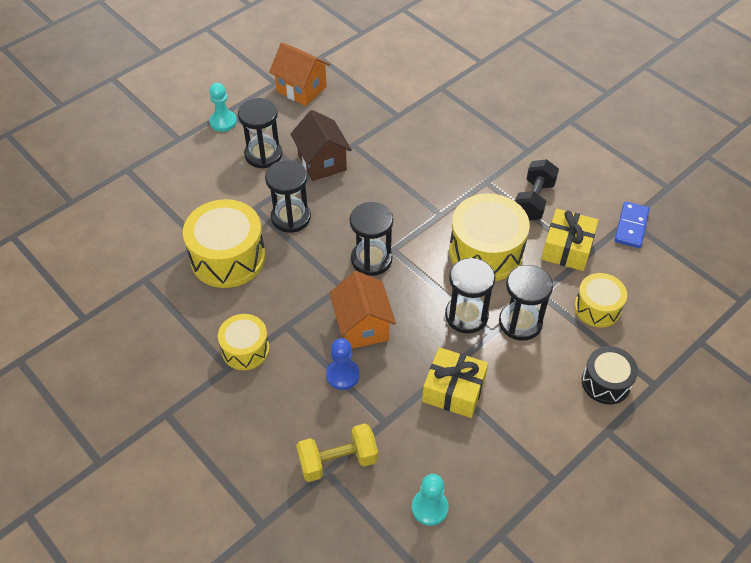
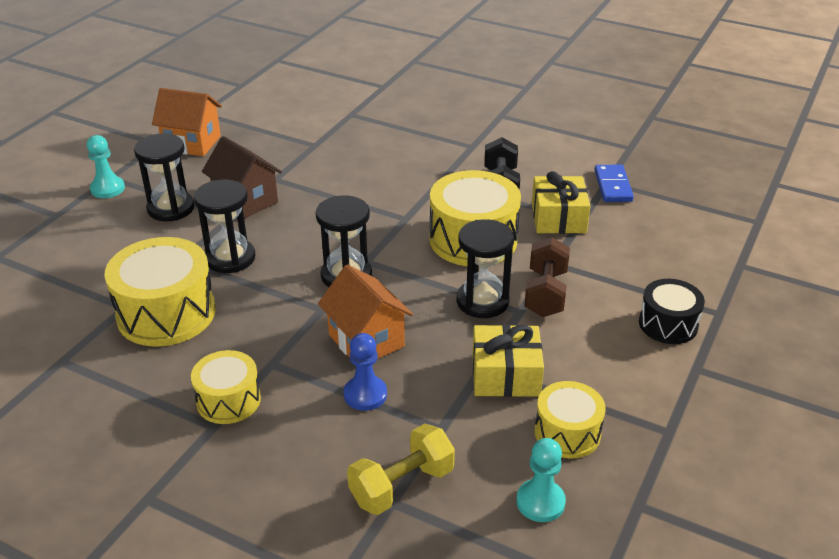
camera: 20 degrees left, 15 degrees down
black hourglass [499,265,553,341] -> brown dumbbell [524,237,570,317]
yellow drum [574,273,627,328] -> yellow drum moved to [534,381,606,458]

